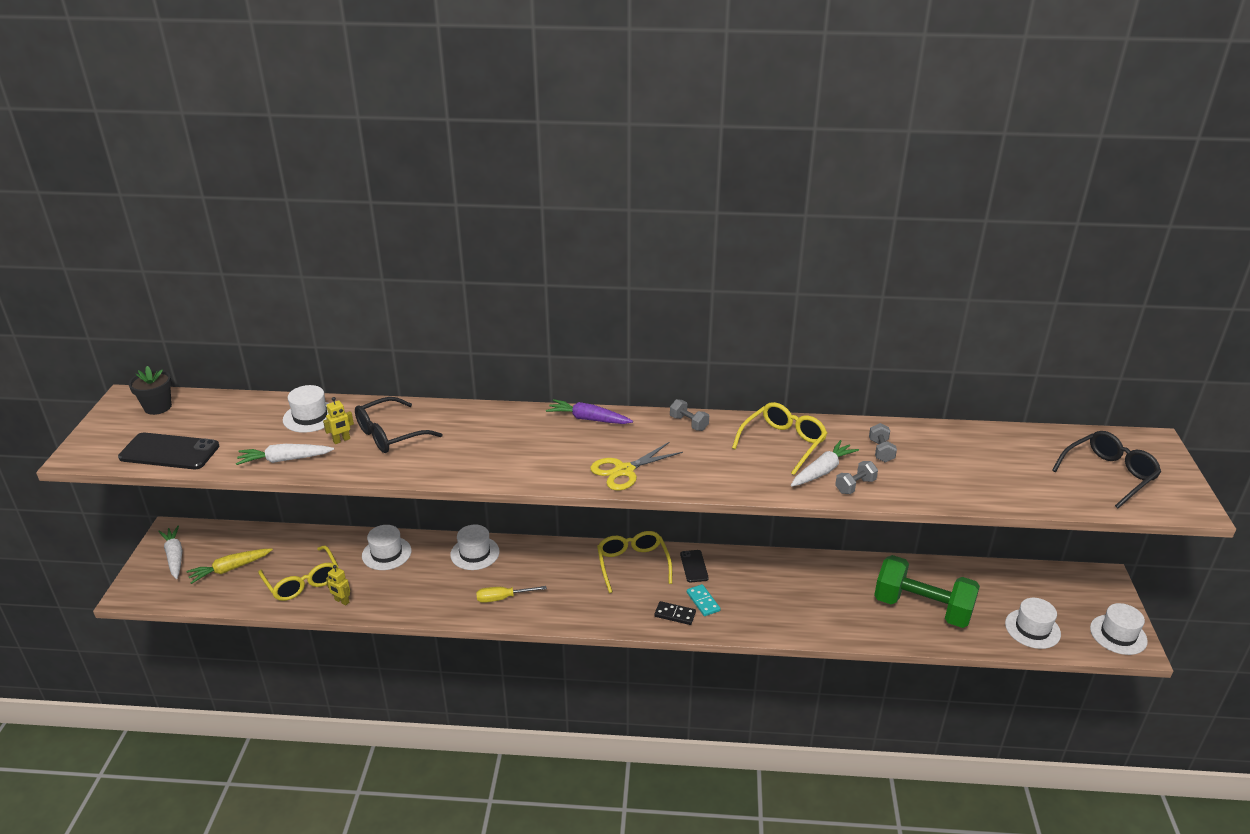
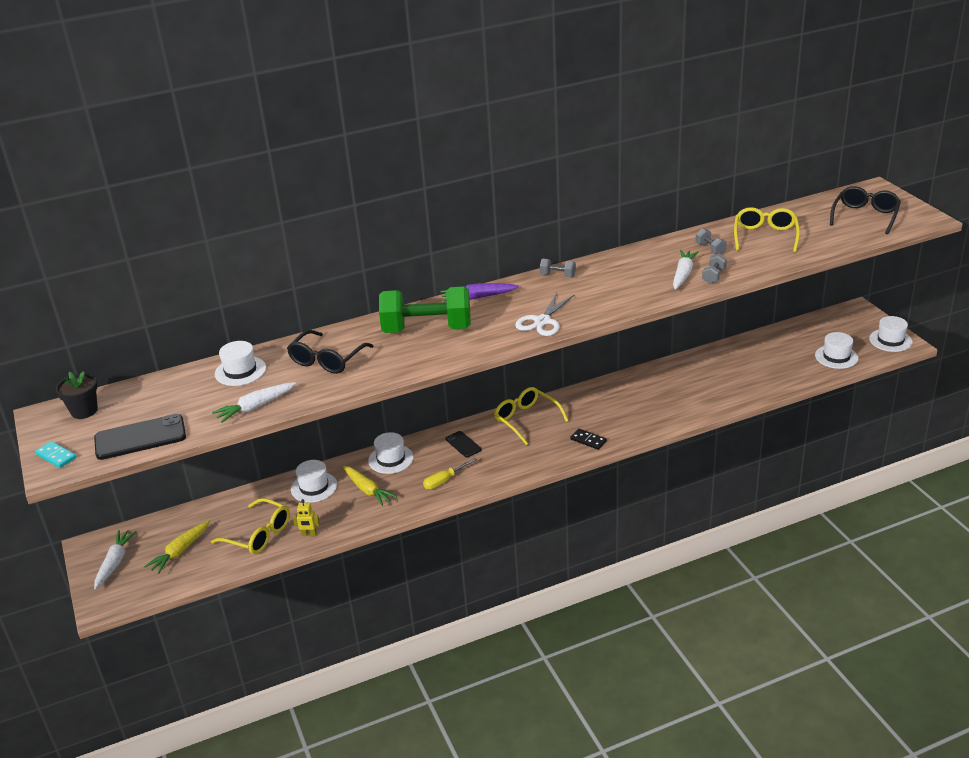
camera: 25 degrees left, 0 degrees up
white carrot [158,525,182,579] -> white carrot turned 60 degrees clockwise [94,530,137,589]
yellow robot [323,397,354,444] -> none
yellow scissors [590,442,683,490] -> white scissors [515,293,575,336]
black domino [654,601,696,625] -> black domino turned 45 degrees clockwise [570,429,607,450]
black phone [680,550,709,582] -> black phone moved to [445,431,482,457]
turquoise domino [687,584,721,616] -> turquoise domino moved to [35,441,76,468]
yellow glasses [732,402,827,475] -> yellow glasses moved to [734,207,800,253]
green dumbbell [874,555,980,628] -> green dumbbell moved to [379,286,471,333]
none -> yellow carrot [343,466,397,506]

